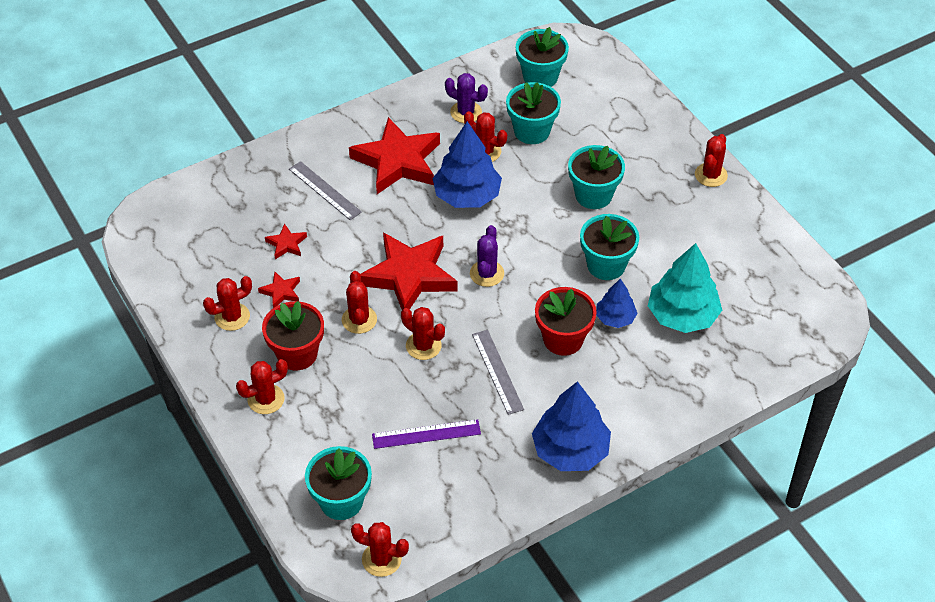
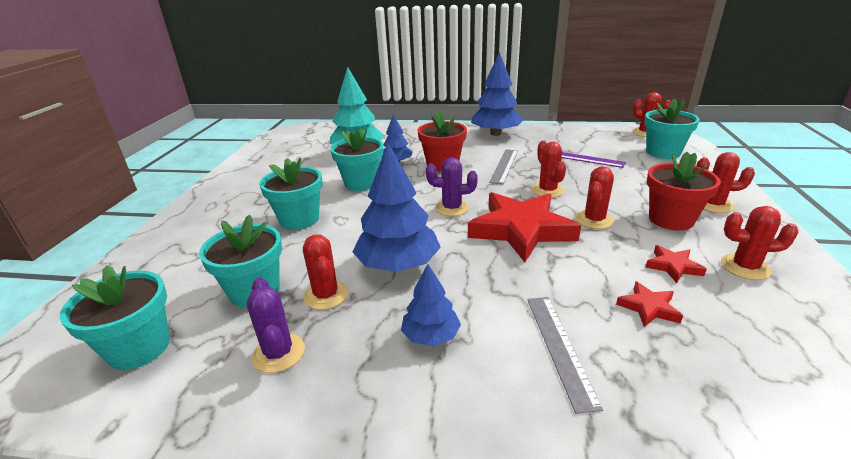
camera: 140 degrees left, 20 degrees down
red star [349,117,440,194] -> blue tree [401,264,461,346]
purple cactus [470,225,504,287] -> purple cactus turned 45 degrees clockwise [426,158,478,216]
red cactus [695,134,728,187] -> none

